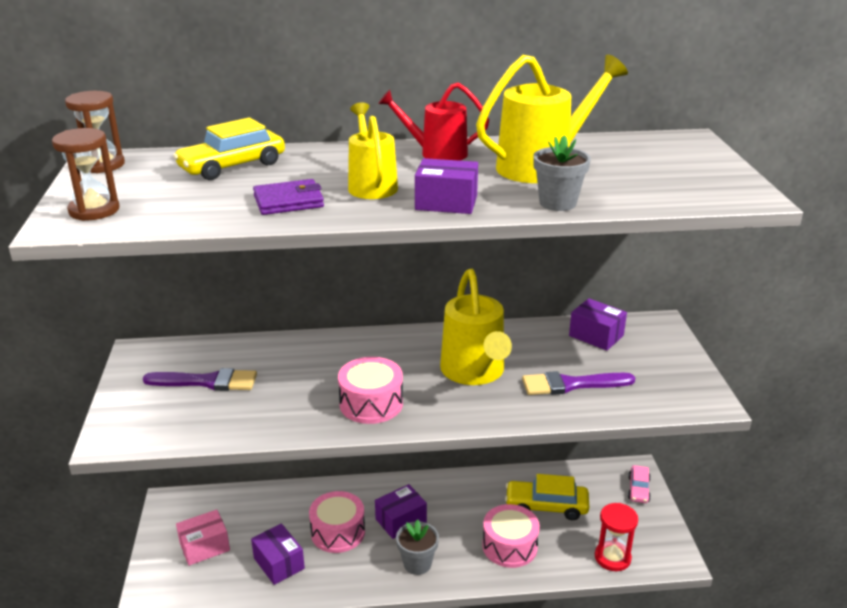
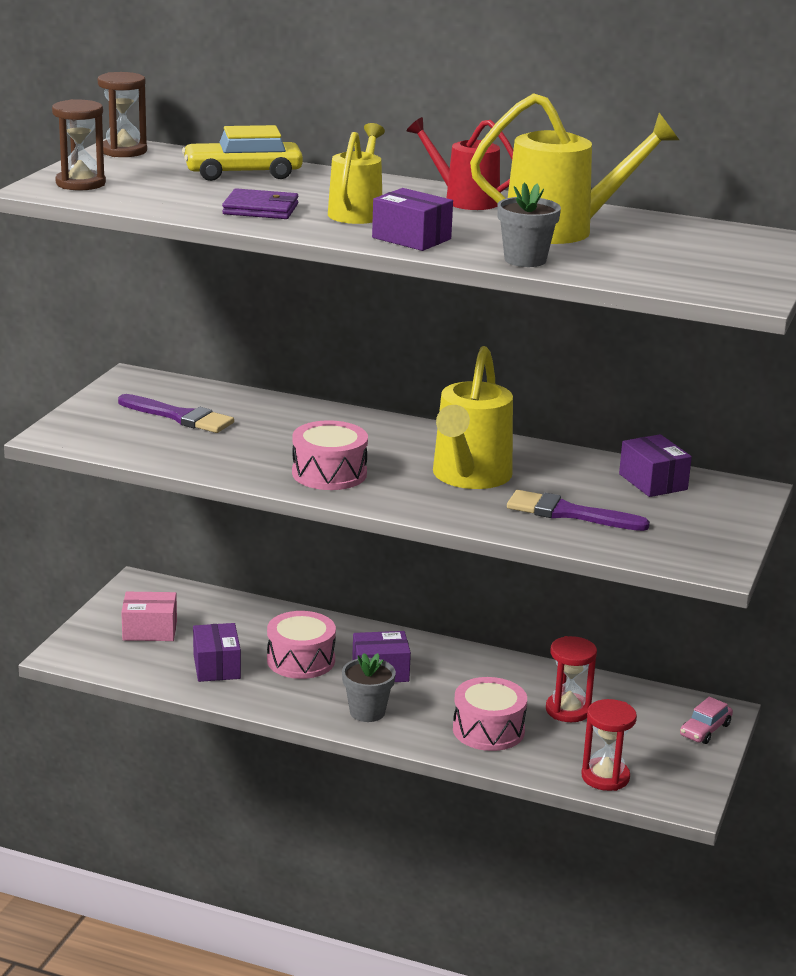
camera: 25 degrees right, 5 degrees down
yellow car [505,474,589,520] -> red hourglass [546,636,597,722]

